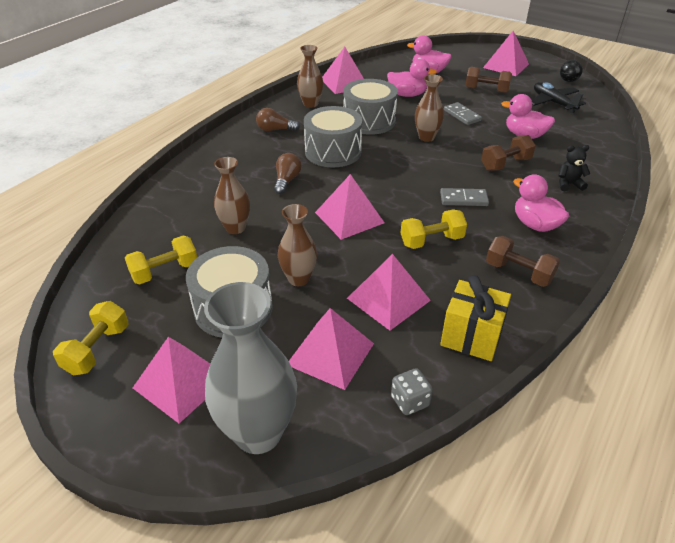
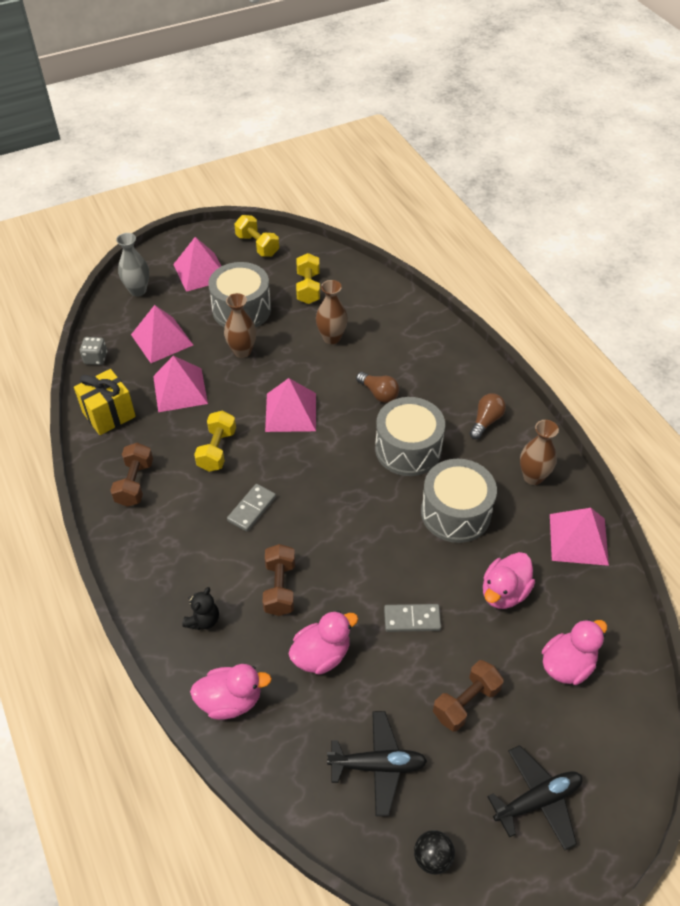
camera: 120 degrees right, 10 degrees up
grey vase [204,282,297,454] -> grey vase [116,233,149,296], size x0.58
brown vase [415,74,444,142] -> none
pink pyramid [483,31,529,76] -> black plane [487,745,582,850]
brown dumbbell [486,236,560,287] -> brown dumbbell turned 60 degrees counterclockwise [110,443,153,507]
pink duck [513,174,569,232] -> pink duck moved to [190,664,272,720]

